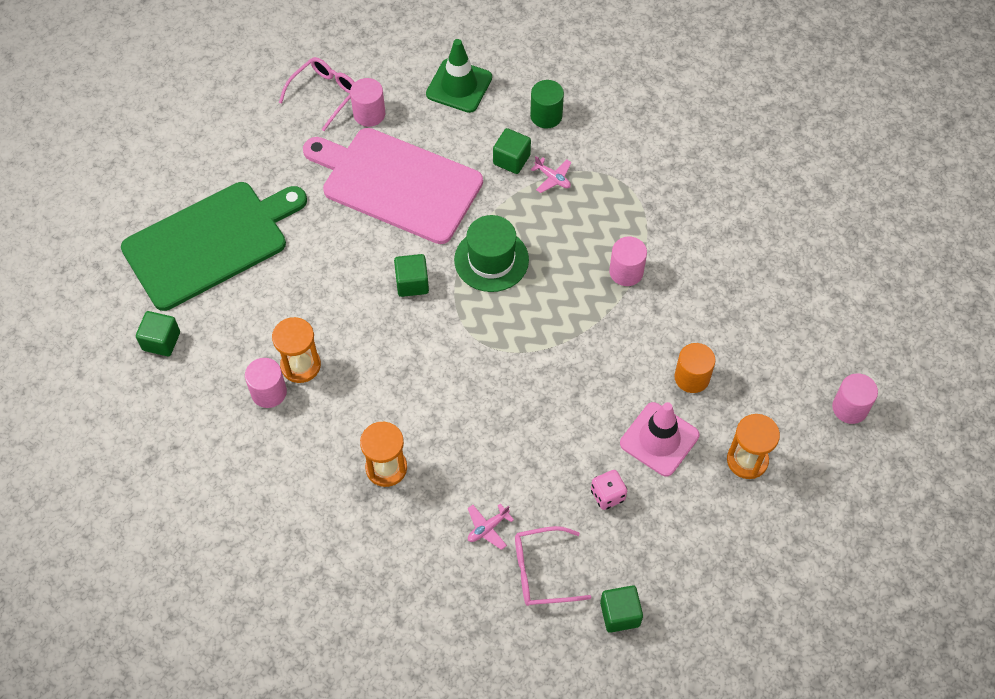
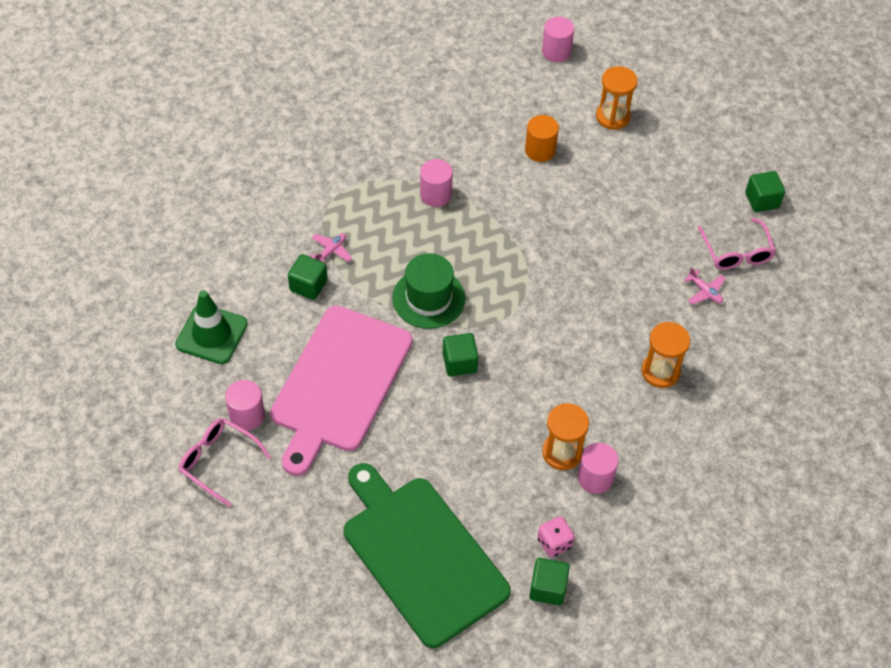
camera: 95 degrees left, 5 degrees down
green cylinder [530,80,564,129] -> none
pink dice [591,470,627,510] -> pink dice moved to [537,516,575,557]
pink traffic cone [620,402,699,477] -> none

